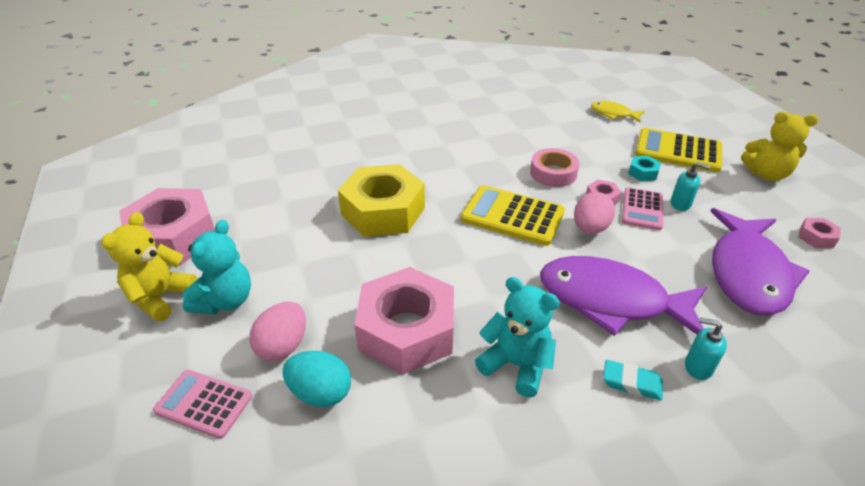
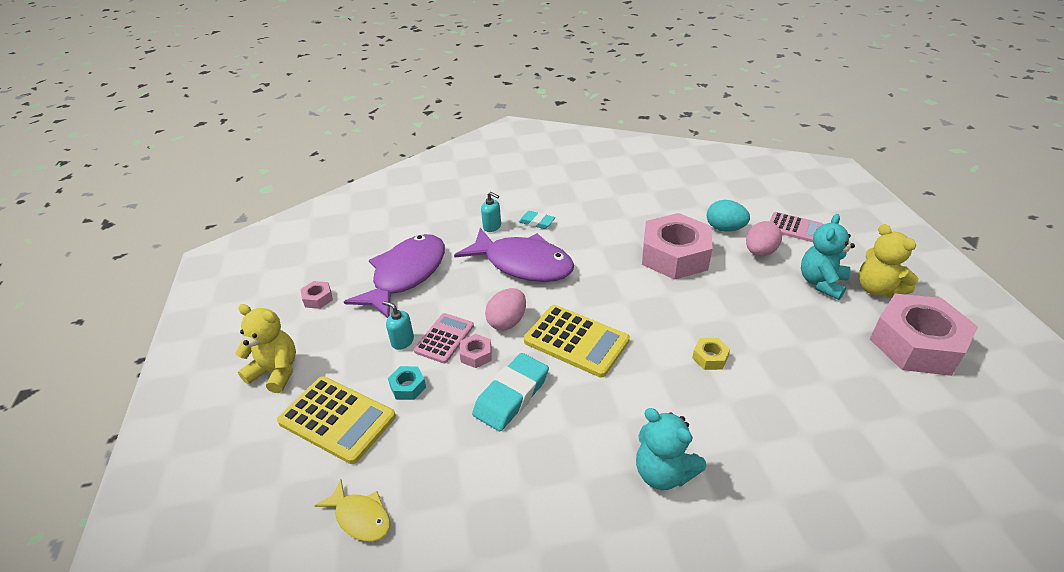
camera: 170 degrees left, 0 degrees up
yellow teddy bear [101,212,197,322] -> yellow teddy bear turned 120 degrees clockwise [859,224,918,298]
yellow nut [338,164,425,237] -> yellow nut [692,338,730,370], size x0.40
turquoise teddy bear [475,277,560,397] -> turquoise teddy bear moved to [636,408,706,490]
pink tape [530,148,580,187] -> turquoise eraser [472,353,549,431]

